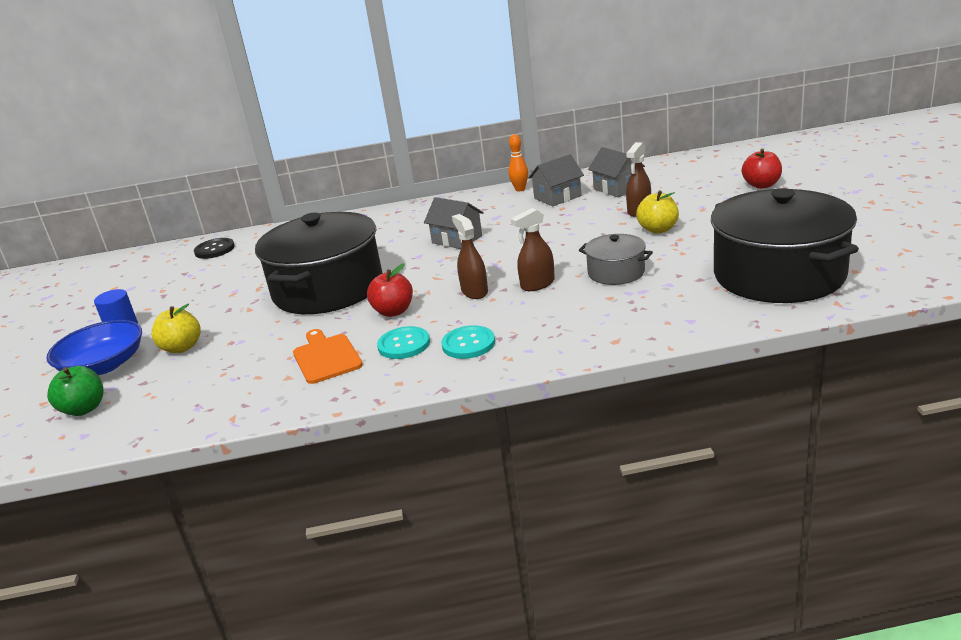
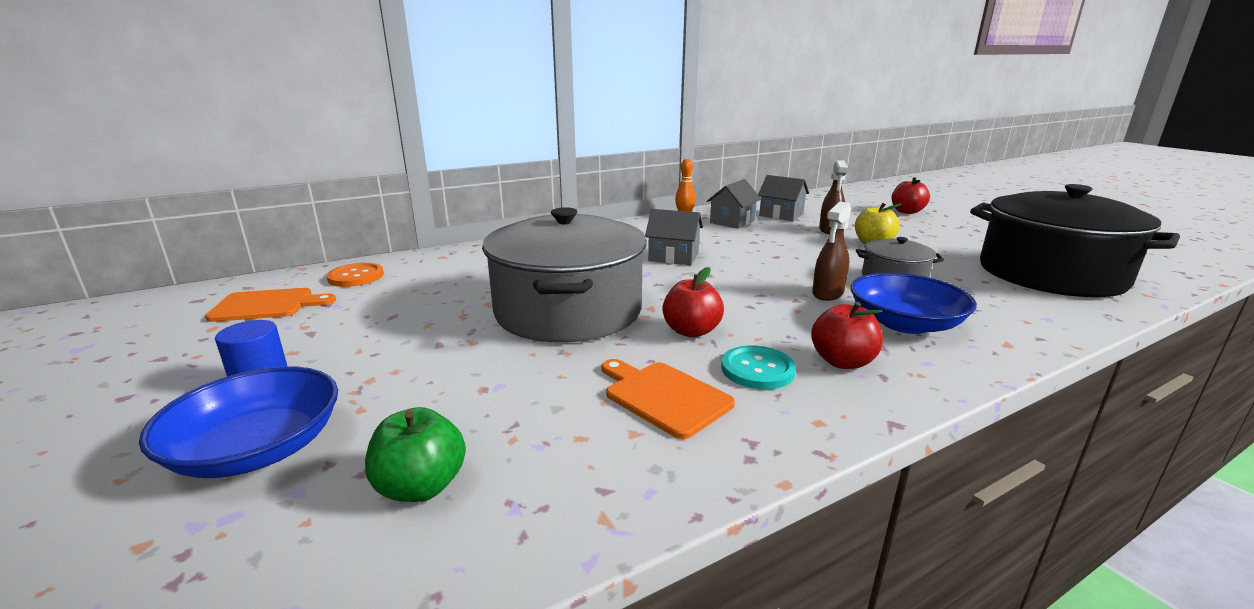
camera: 25 degrees left, 5 degrees down
green apple [47,366,103,416] -> green apple moved to [365,407,466,502]
yellow apple [151,304,201,353] -> none
black button [194,238,235,259] -> orange button [326,263,384,287]
black pot [255,212,382,314] -> grey pot [482,207,647,343]
turquoise button [441,325,495,359] -> red apple [811,302,883,369]
brown spray bottle [452,214,488,299] -> none
none -> orange cutting board [205,288,336,322]
none -> blue bowl [851,273,977,334]

